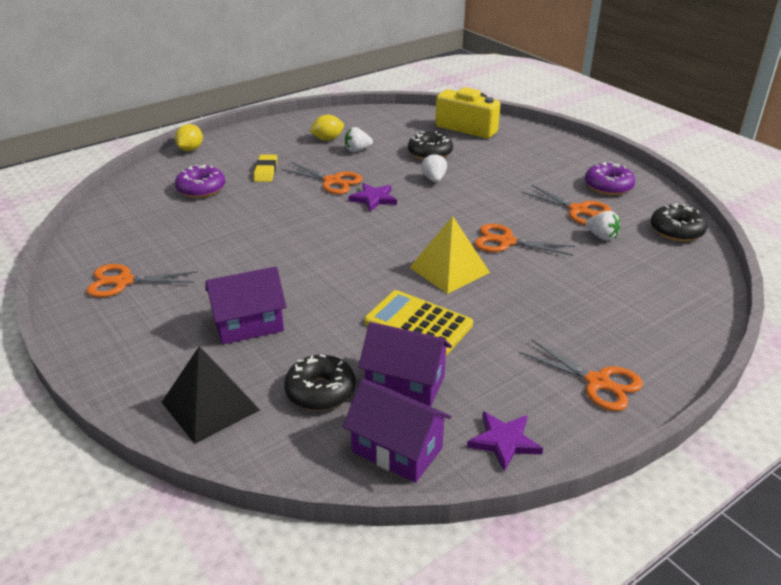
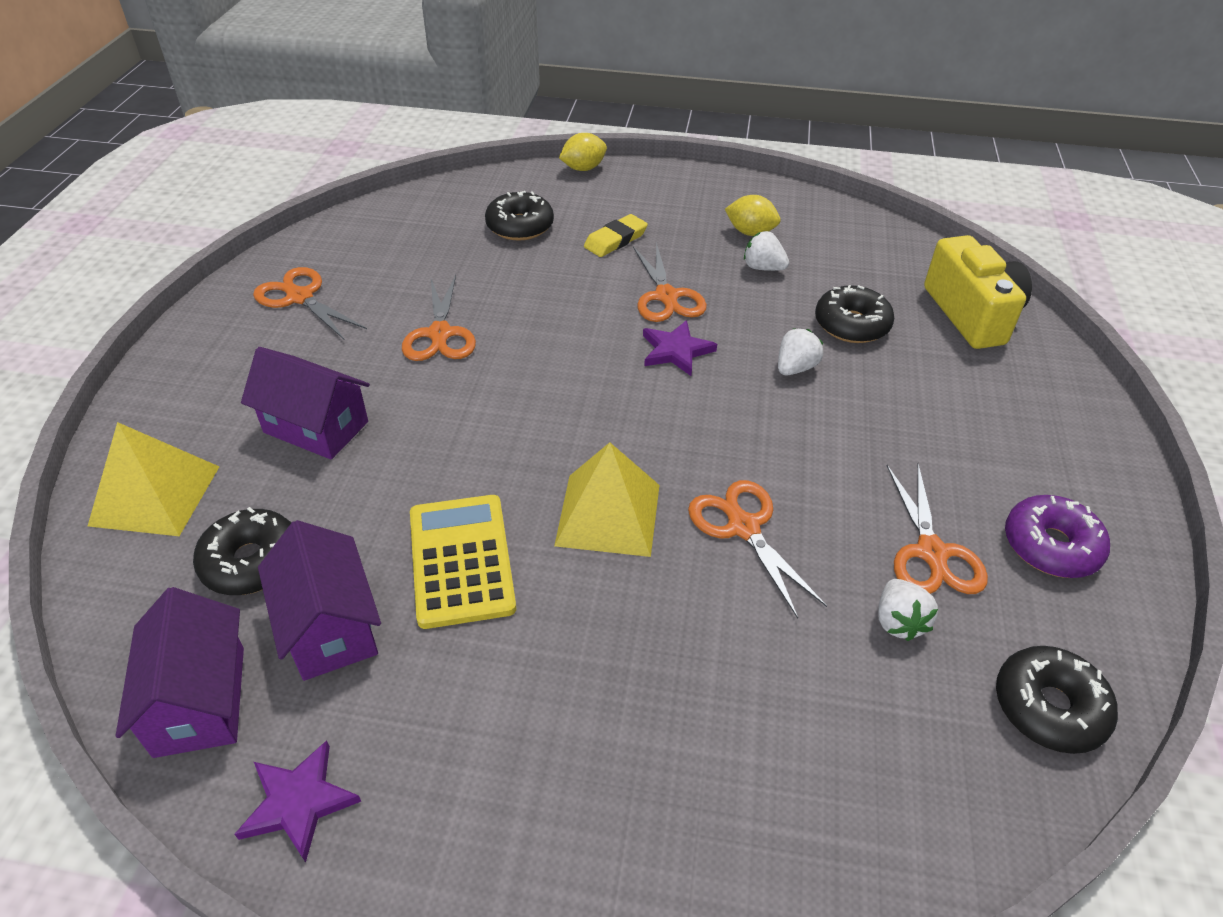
camera: 45 degrees right, 10 degrees up
black pyramid [162,347,260,444] -> yellow pyramid [88,422,219,536]
purple donut [175,165,225,198] -> black donut [485,191,554,241]
orange scissors [519,339,643,411] -> orange scissors moved to [402,275,476,361]

